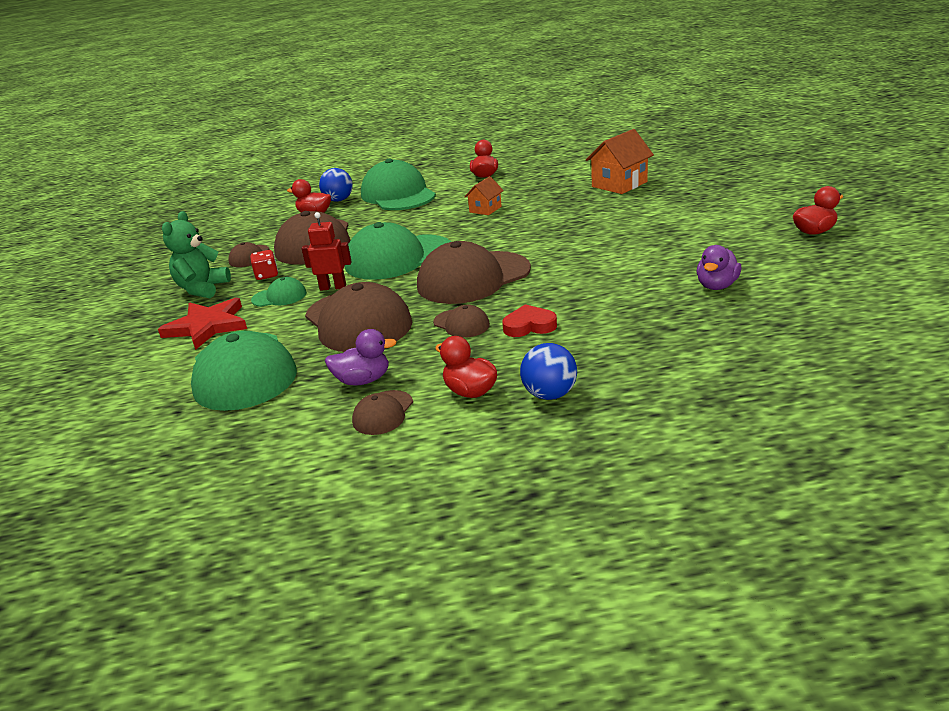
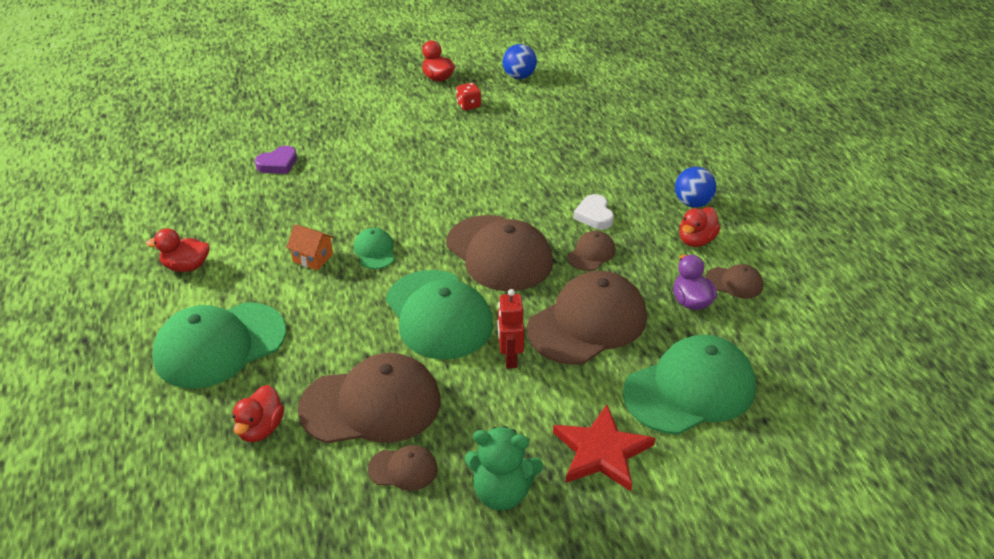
camera: 100 degrees left, 10 degrees up
red dice [250,250,278,280] -> red dice moved to [456,82,481,110]
green cap [251,277,307,307] -> green cap moved to [354,228,395,269]
blue ball [319,168,353,202] -> blue ball moved to [503,44,537,79]
red heart [502,304,557,337] -> white heart [573,194,614,229]
orange house [586,129,654,194] -> purple heart [255,146,297,174]
purple duck [696,245,741,290] -> none

